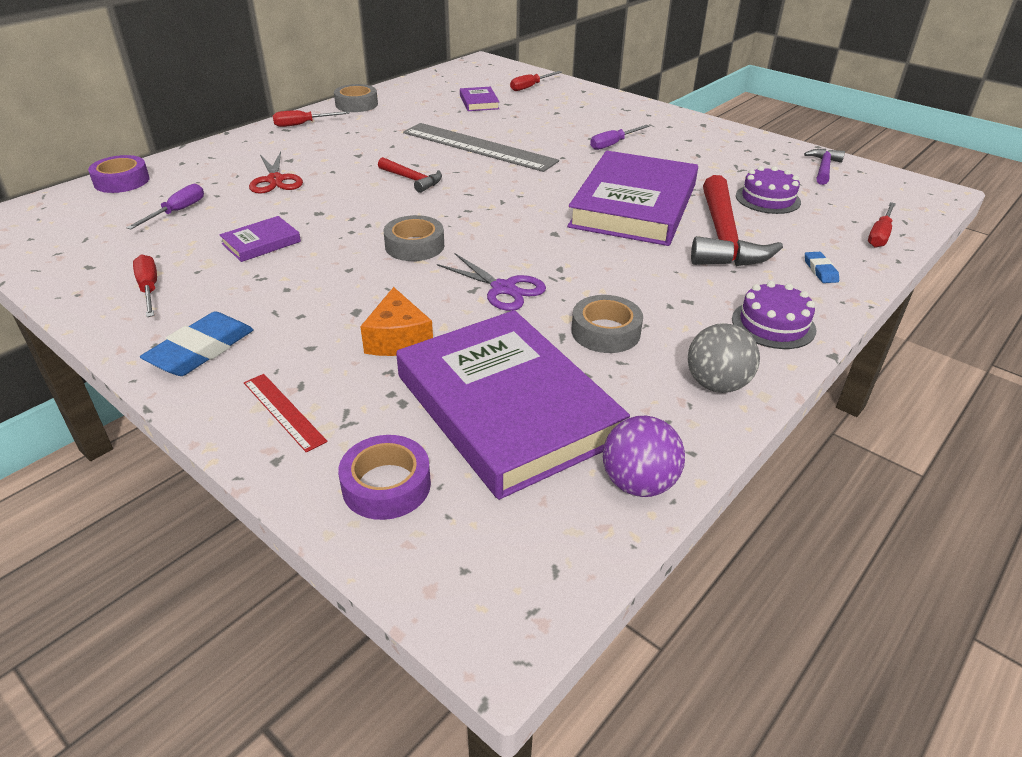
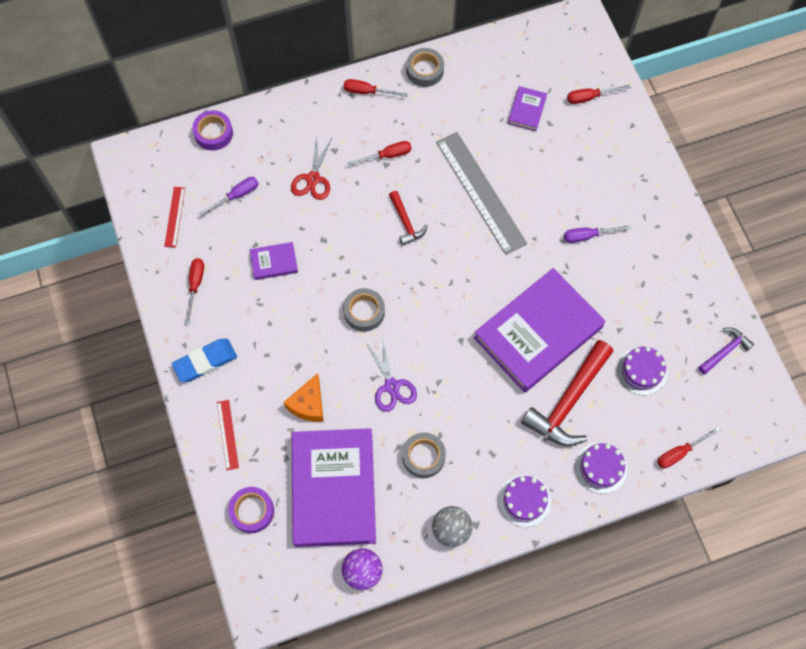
camera: 30 degrees right, 30 degrees up
blue eraser [805,252,839,283] -> purple cake [575,442,627,494]
none -> red ruler [164,187,185,248]
none -> red screwdriver [347,141,411,166]

